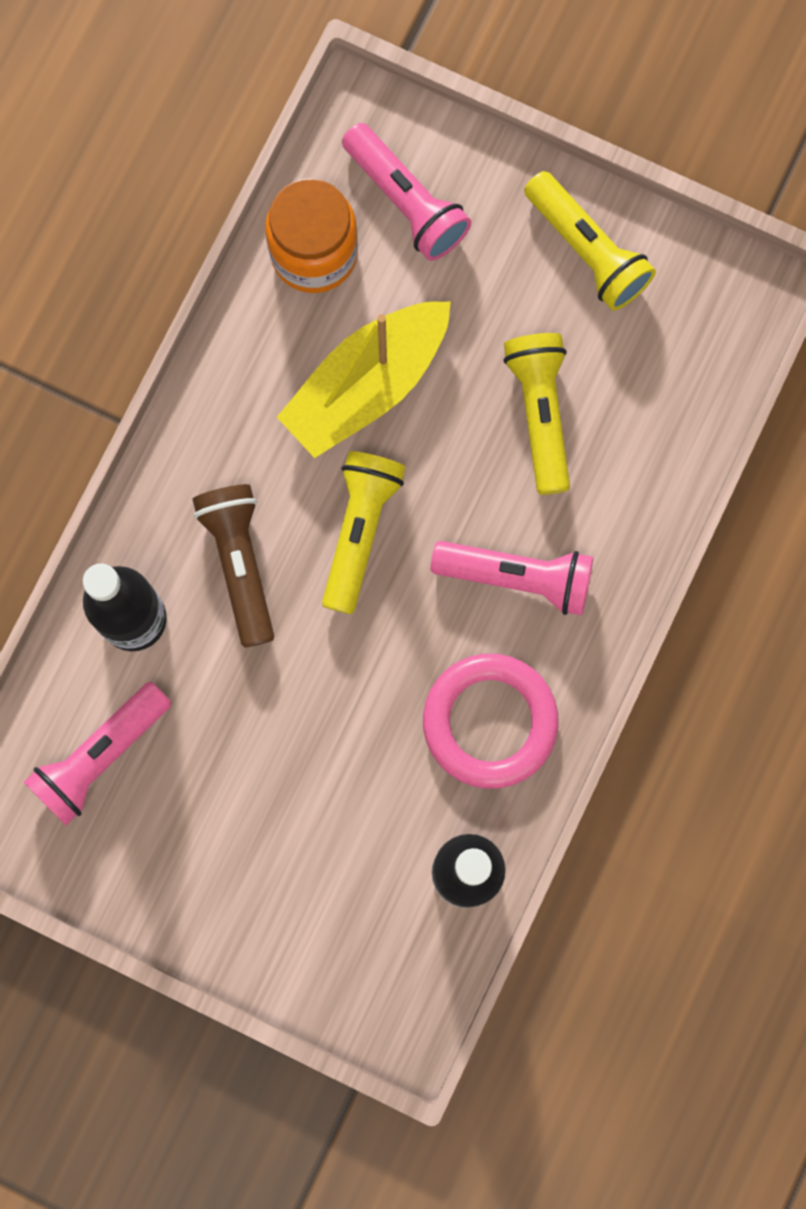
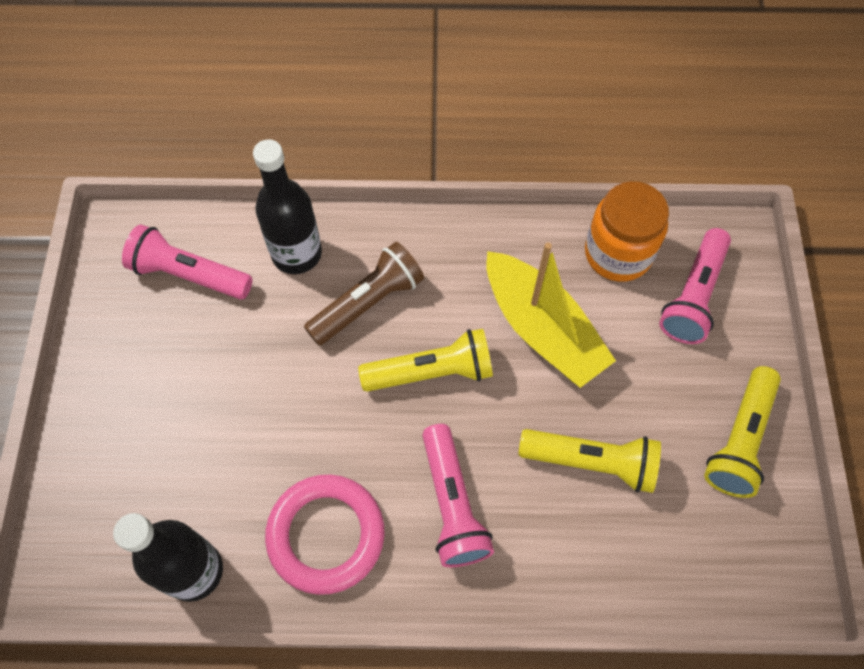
camera: 65 degrees right, 15 degrees down
yellow boat [277,302,451,458] -> yellow boat turned 150 degrees counterclockwise [486,242,616,388]
yellow flashlight [503,333,570,495] -> yellow flashlight turned 45 degrees clockwise [518,429,661,493]

